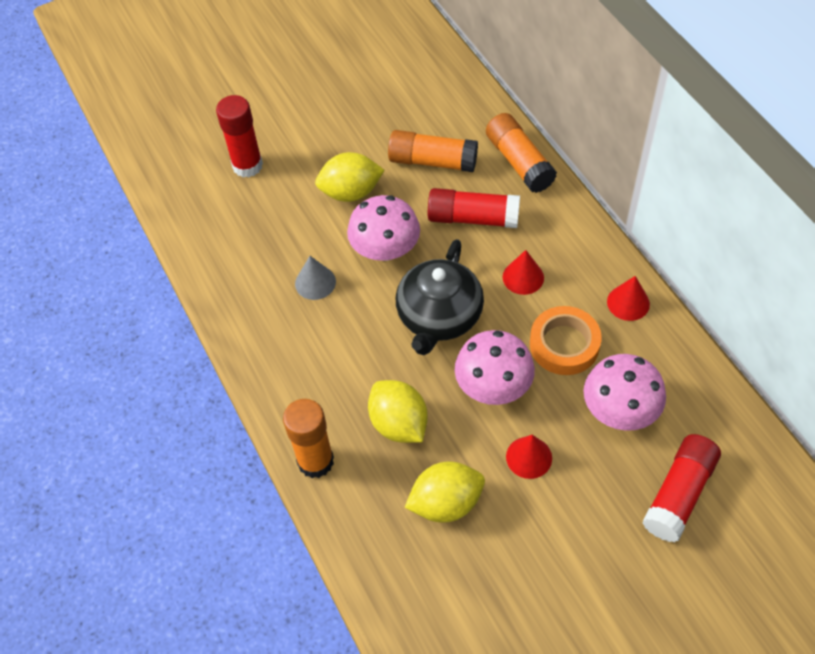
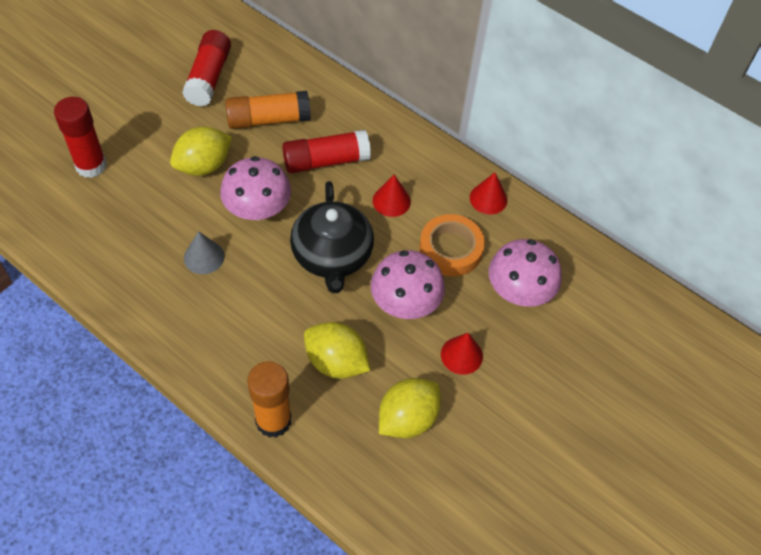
camera: 30 degrees left, 0 degrees up
orange glue stick [486,113,557,193] -> none
red glue stick [642,434,721,542] -> red glue stick moved to [182,30,231,107]

